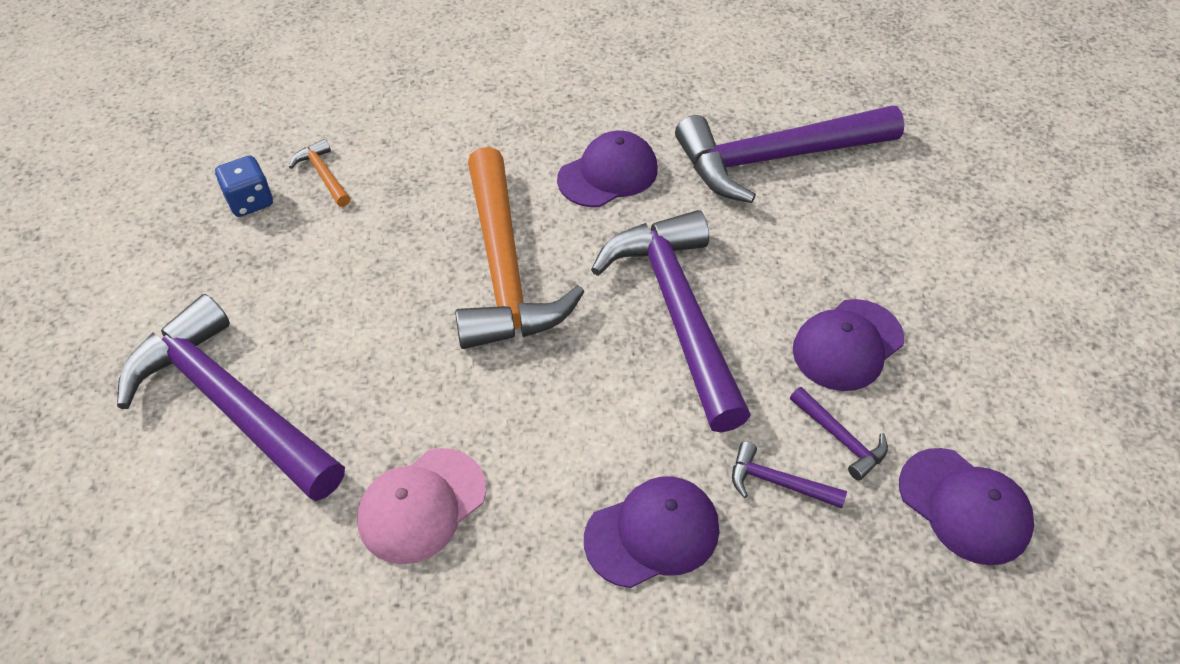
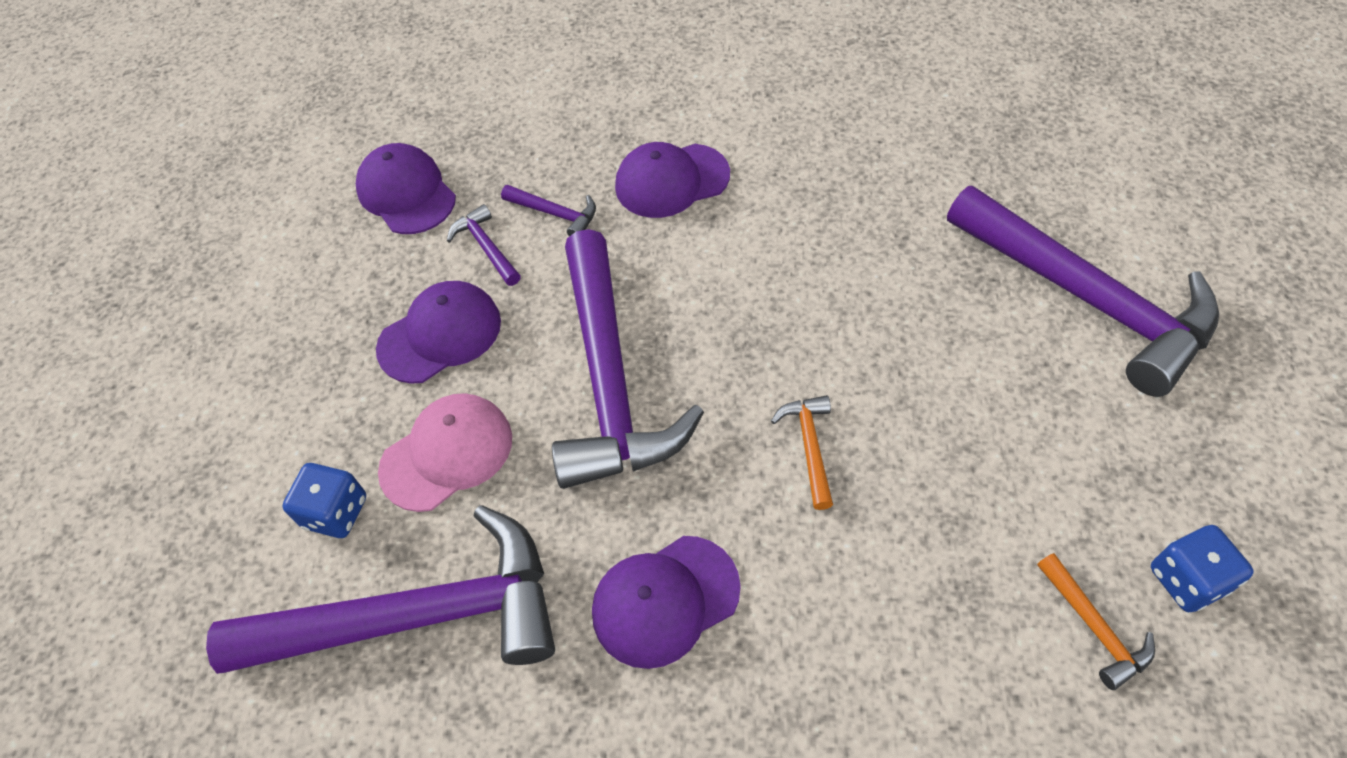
camera: 170 degrees left, 5 degrees up
pink cap [357,448,486,564] -> pink cap moved to [378,393,512,512]
orange hammer [455,147,585,349] -> orange hammer [771,395,833,510], size x0.40
none -> blue dice [283,463,366,538]

